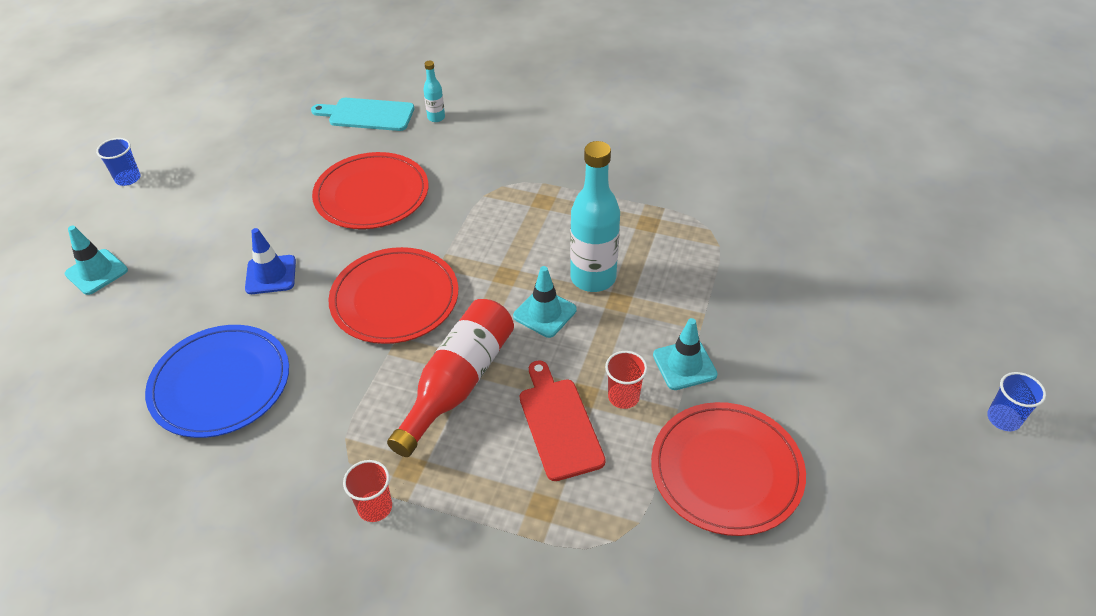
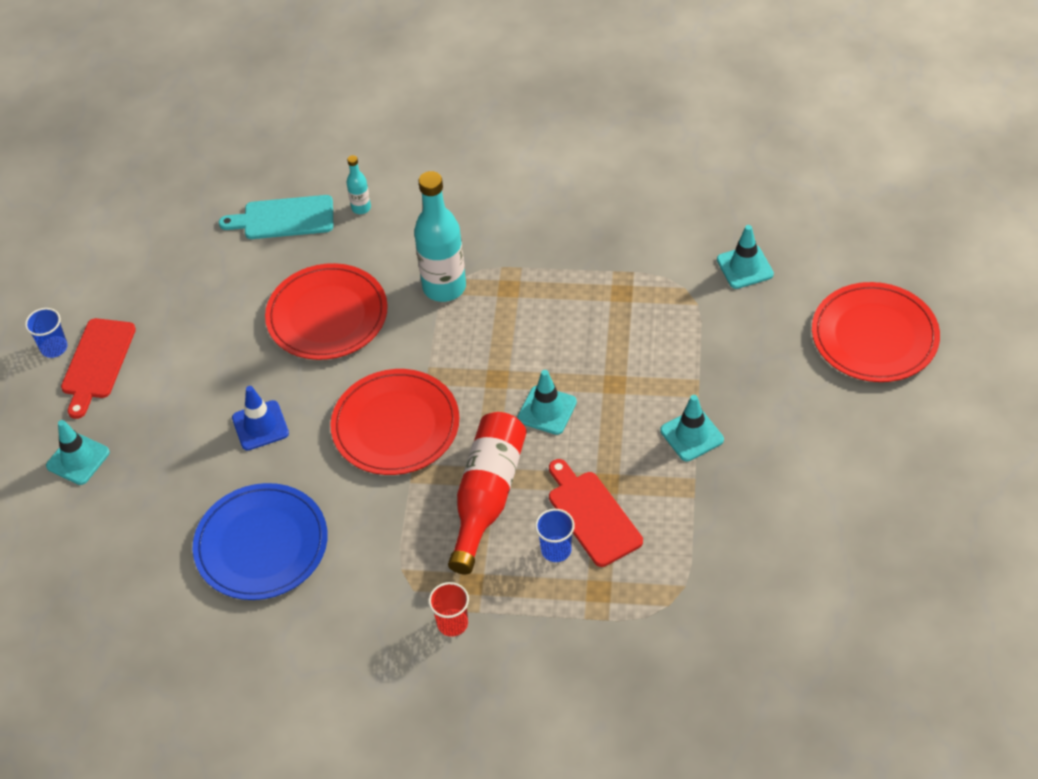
camera: 10 degrees left, 5 degrees up
turquoise bottle [570,141,620,292] -> turquoise bottle moved to [414,171,466,302]
red cup [605,351,647,409] -> none
red plate [651,402,806,536] -> red plate moved to [812,282,940,382]
blue cup [987,372,1046,431] -> blue cup moved to [535,509,575,562]
none -> red cutting board [61,318,136,419]
none -> turquoise traffic cone [717,225,774,289]

